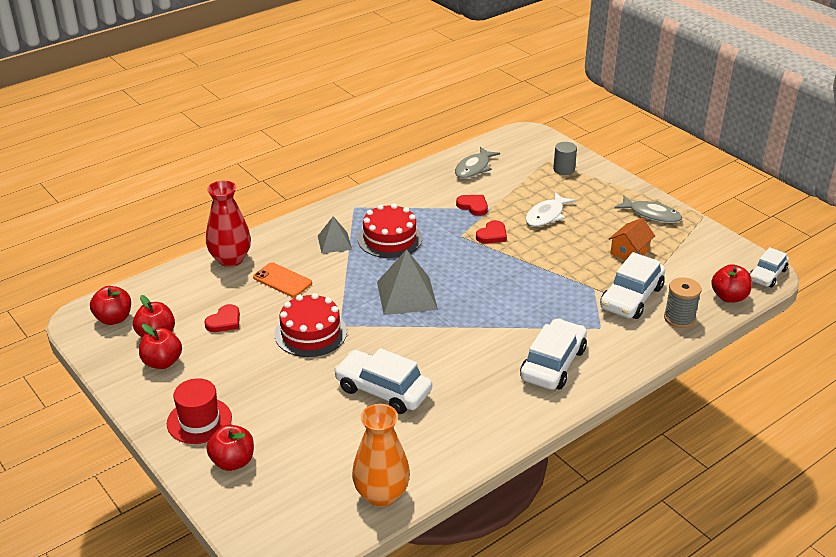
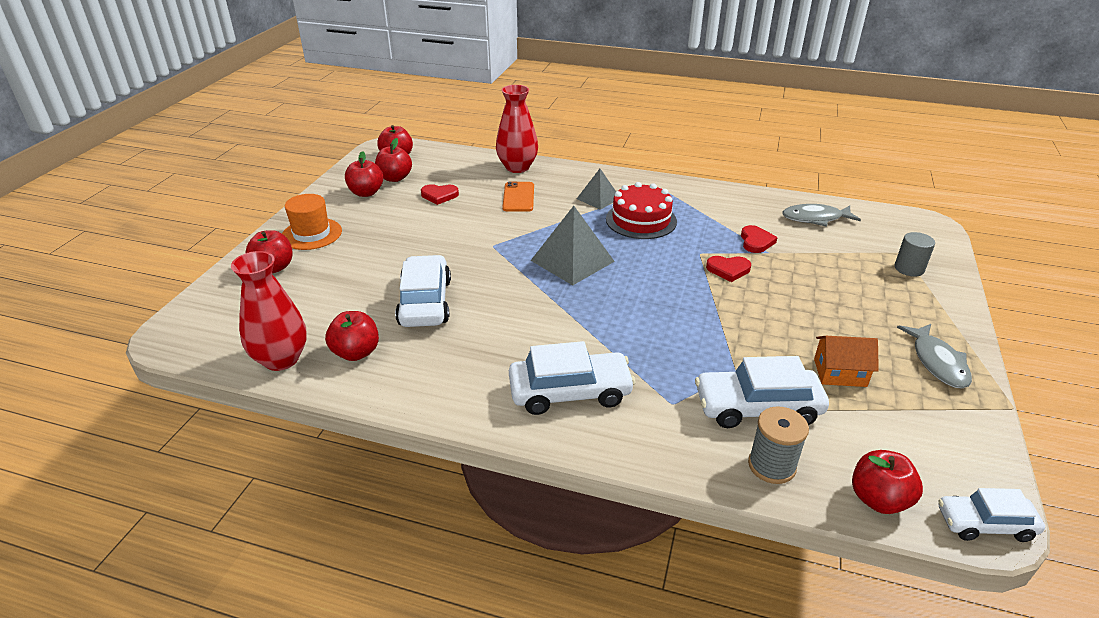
camera: 55 degrees right, 0 degrees up
red hat [167,378,232,444] -> orange hat [282,194,342,250]
red cake [275,293,347,357] -> none
orange vase [352,404,410,507] -> red vase [231,251,307,371]
white fish [525,192,576,227] -> none
none -> red apple [325,311,379,361]

